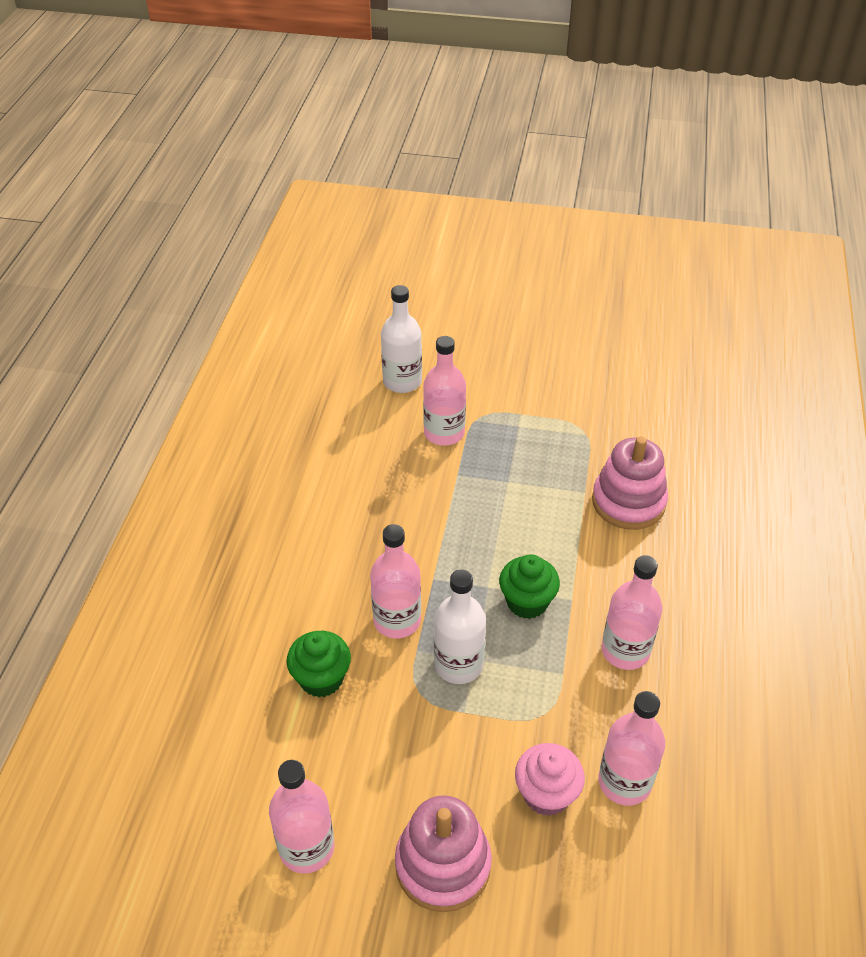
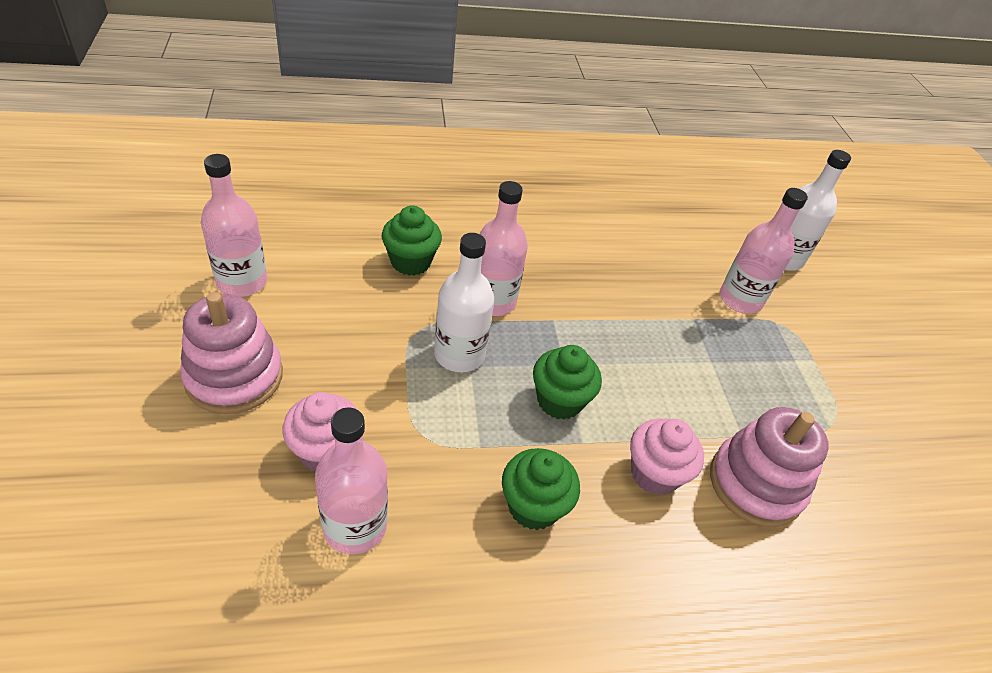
camera: 65 degrees right, 0 degrees up
pink bottle [602,555,662,670] -> green cupcake [502,448,580,530]
none -> pink cupcake [630,419,704,495]

